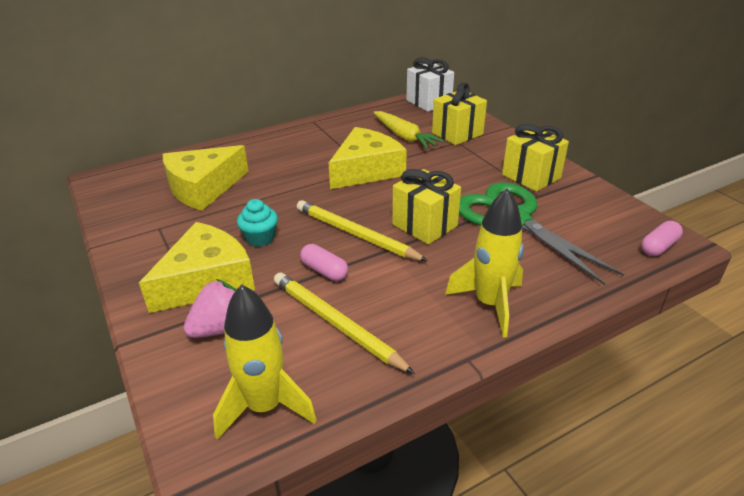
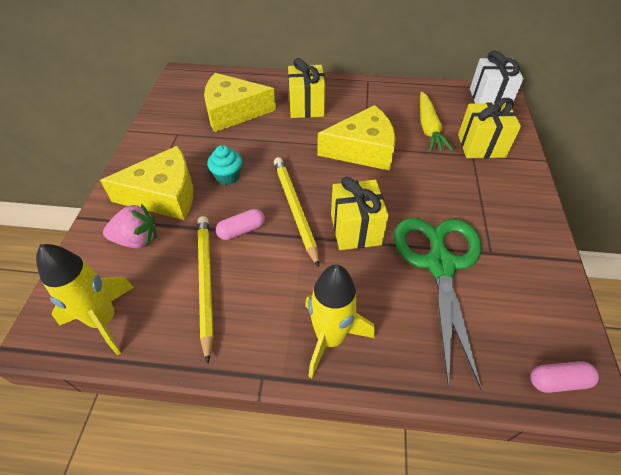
camera: 35 degrees right, 15 degrees up
pink capsule [300,244,348,281] -> pink capsule turned 75 degrees clockwise [216,209,265,240]
yellow gift [502,124,569,192] -> yellow gift moved to [288,58,325,118]

